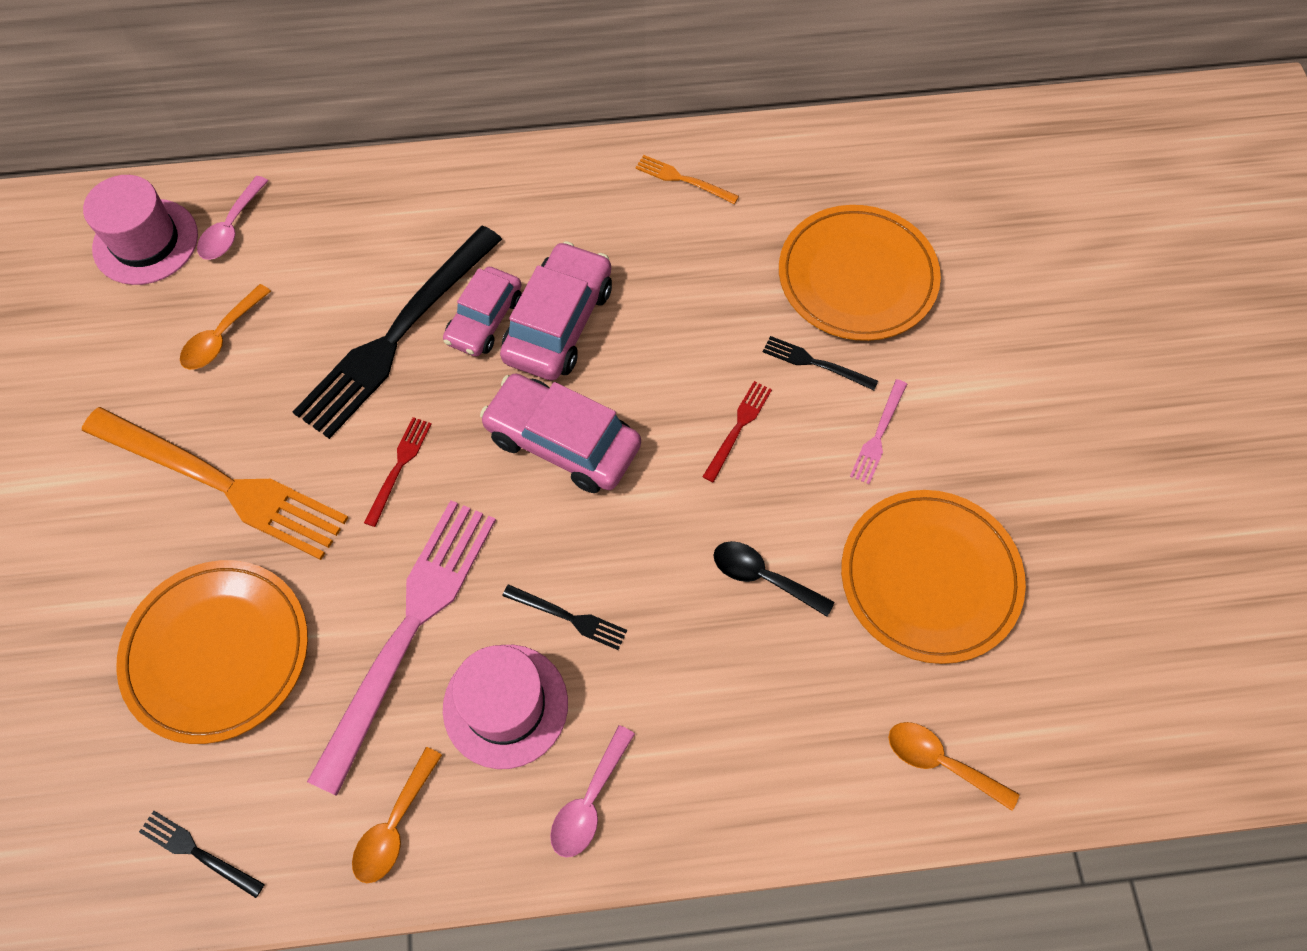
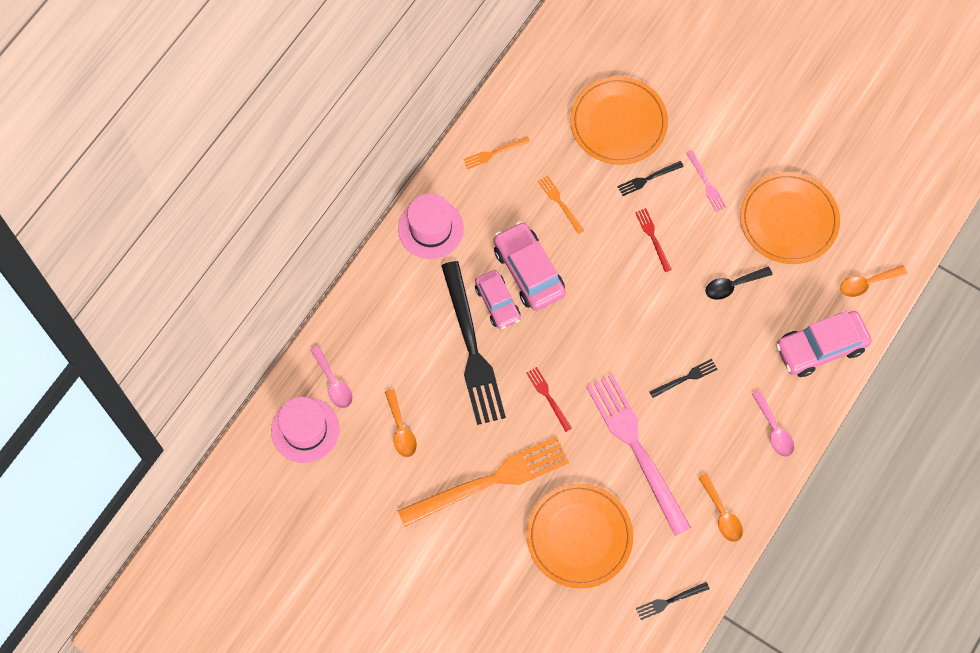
camera: 50 degrees left, 5 degrees up
pink hat [443,645,568,769] -> pink hat moved to [398,193,464,259]
pink car [480,373,641,493] -> pink car moved to [776,311,872,377]
none -> orange fork [538,175,584,234]

